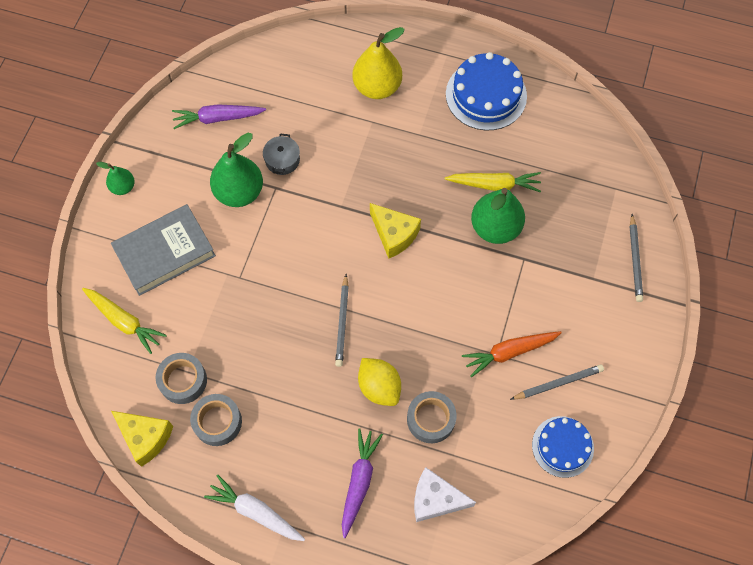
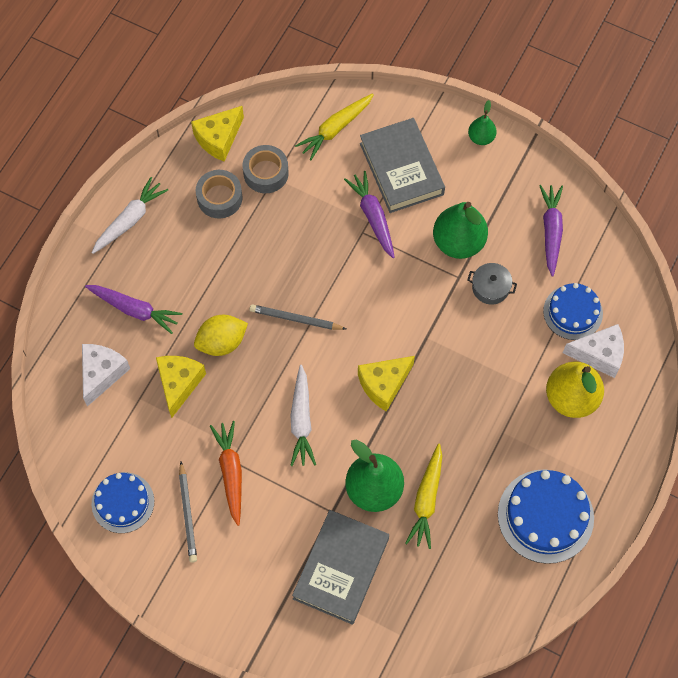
camera: 100 degrees right, 0 degrees up
grey tape [407,391,457,443] -> yellow cheese [156,356,206,418]
grey pencil [630,214,643,302] -> none
none -> white carrot [290,365,316,466]
none -> grey book [292,510,389,625]
none -> purple carrot [344,171,395,258]
none -> blue cake [543,283,603,340]
none -> white cheese [563,324,624,378]

